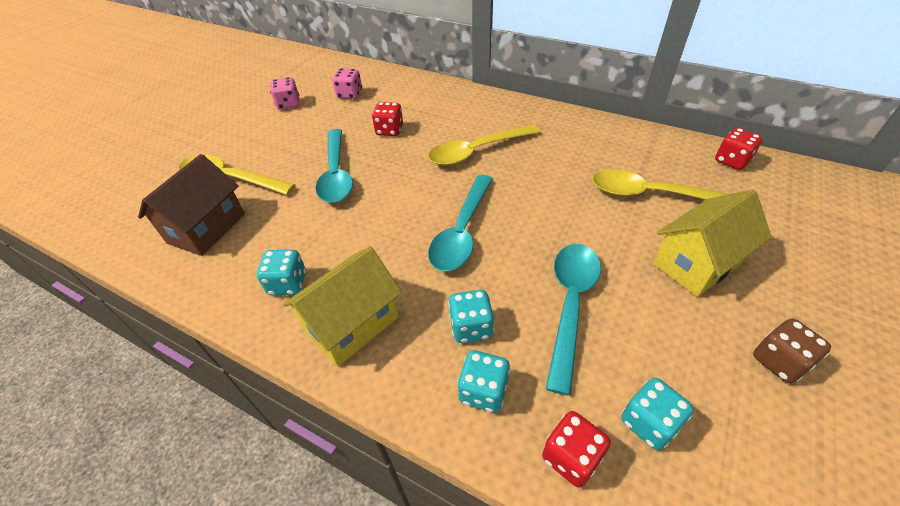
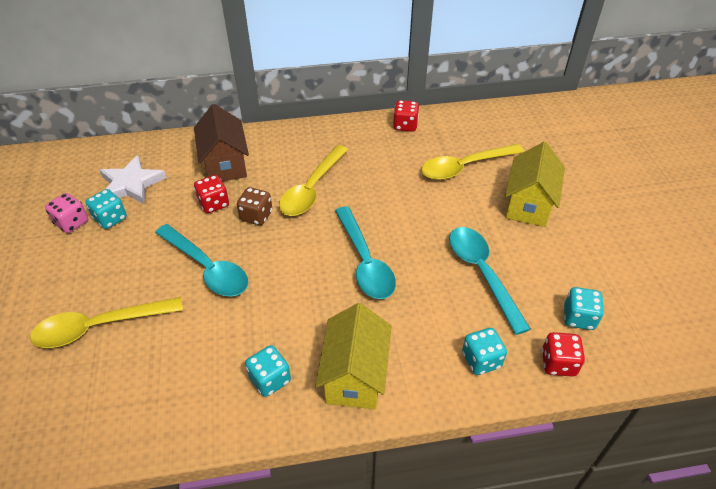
camera: 40 degrees left, 0 degrees up
brown house [138,154,245,256] -> brown house moved to [194,104,249,181]
pink dice [332,68,362,99] -> white star [100,155,167,204]
turquoise dice [448,290,494,343] -> turquoise dice moved to [86,189,127,229]
red dice [715,128,763,170] -> red dice moved to [393,100,419,132]
brown dice [753,319,831,383] -> brown dice moved to [237,187,272,225]

